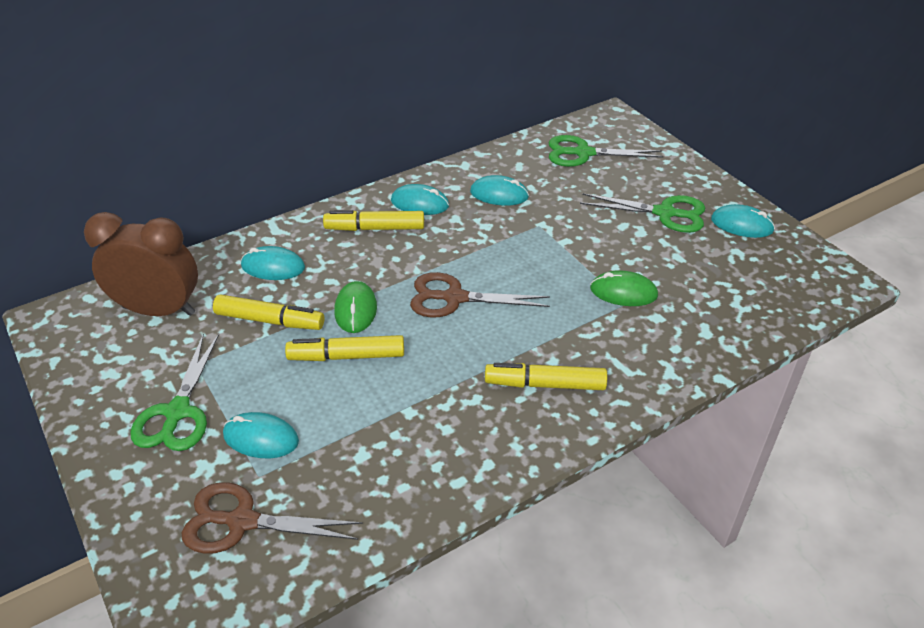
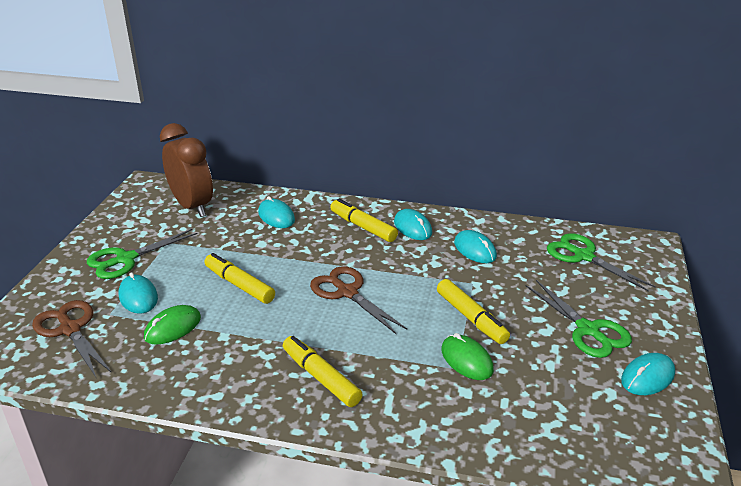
camera: 45 degrees right, 10 degrees down
yellow marker [213,294,324,330] -> yellow marker moved to [437,279,510,344]
green mouse [334,281,377,333] -> green mouse moved to [144,305,201,345]
turquoise mouse [711,204,775,238] -> turquoise mouse turned 75 degrees clockwise [621,353,675,395]

